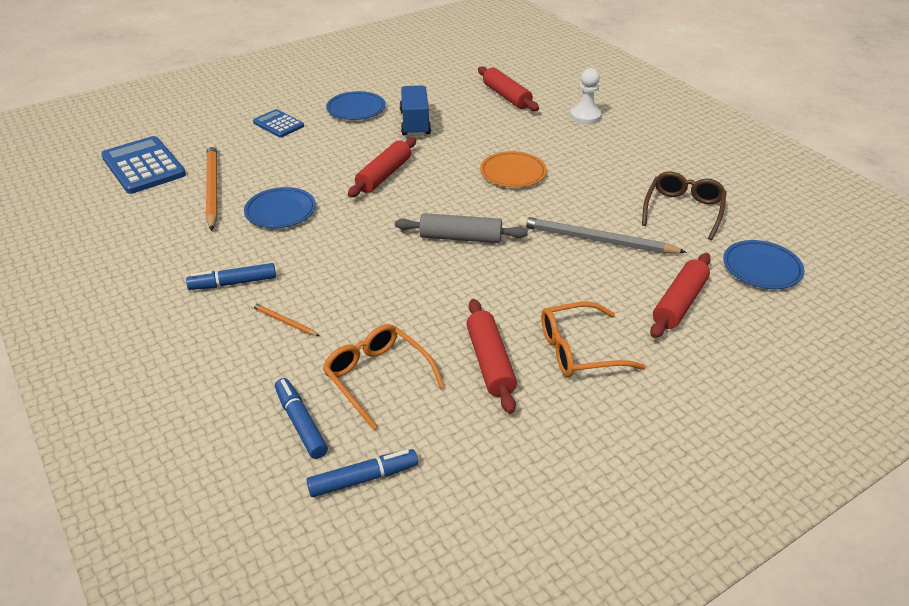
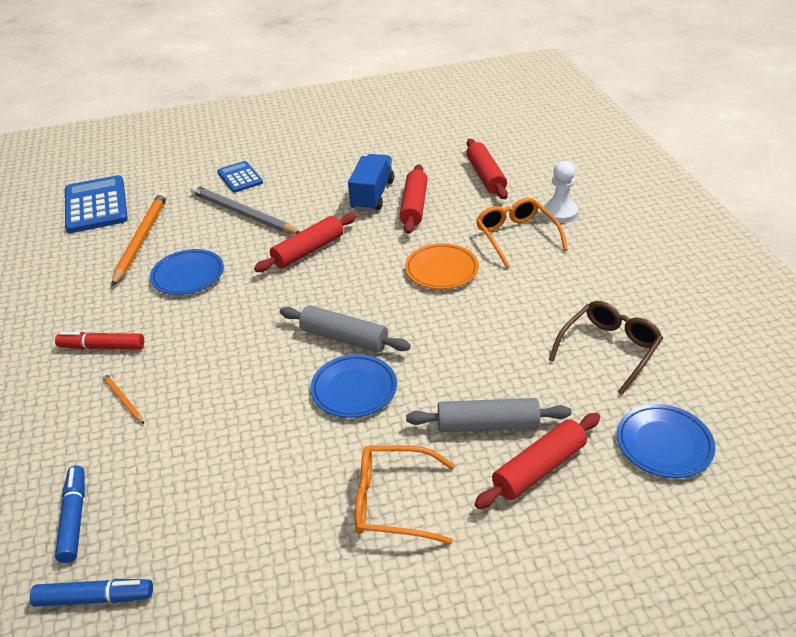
camera: 20 degrees right, 0 degrees up
blue marker [186,263,276,290] -> red marker [55,332,144,349]
orange glasses [323,324,445,430] -> orange glasses moved to [476,198,568,268]
blue plate [326,91,386,120] -> blue plate moved to [310,354,397,418]
red rolling pin [466,299,517,414] -> red rolling pin moved to [399,164,428,234]
grey pencil [518,216,687,254] -> grey pencil moved to [191,185,299,234]
none -> grey rolling pin [406,398,571,432]

